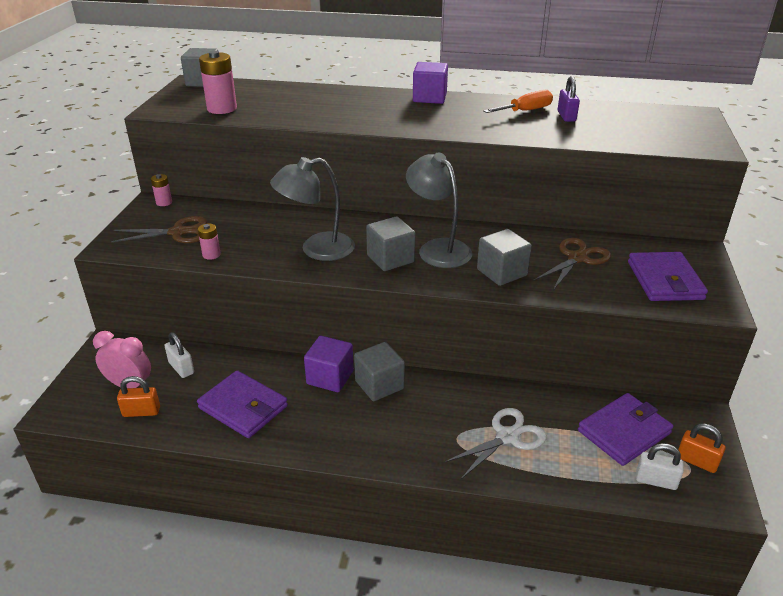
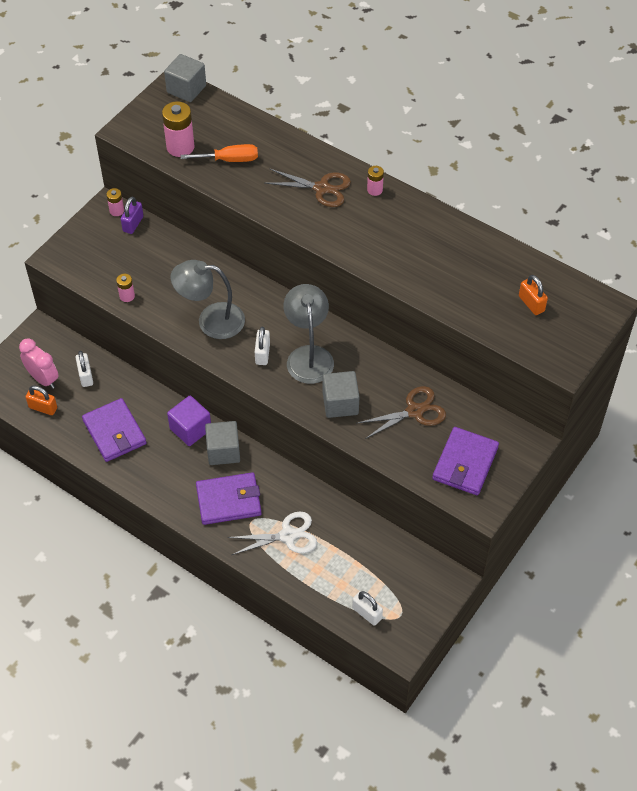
camera: 25 degrees right, 20 degrees up
brown scissors [111,216,207,243] -> brown scissors moved to [265,169,351,207]
grey cube [366,216,415,271] -> white padlock [255,327,270,365]
purple cube [413,62,448,104] -> pink battery [367,166,384,196]
orange screwdriver [483,90,553,113] -> orange screwdriver moved to [181,144,258,162]
purple padlock [557,76,580,122] -> purple padlock moved to [121,197,143,234]
purple wallet [578,393,673,466] -> purple wallet moved to [196,472,262,525]
orange padlock [678,424,726,473] -> orange padlock moved to [519,275,548,315]

